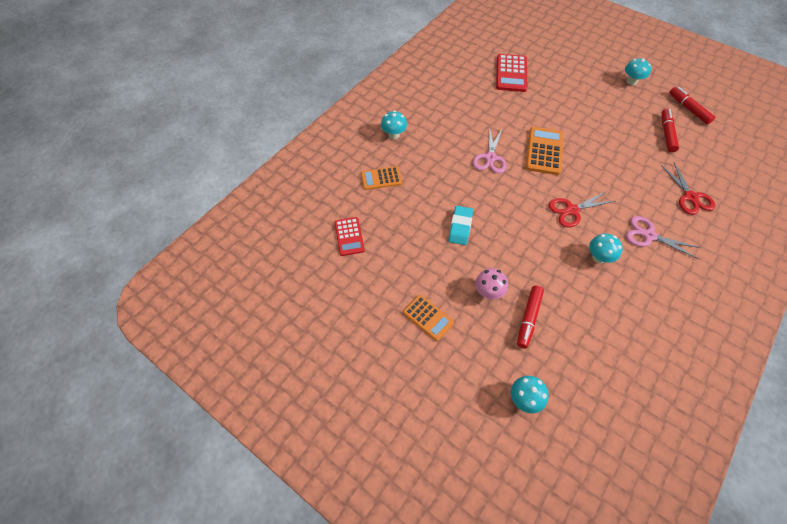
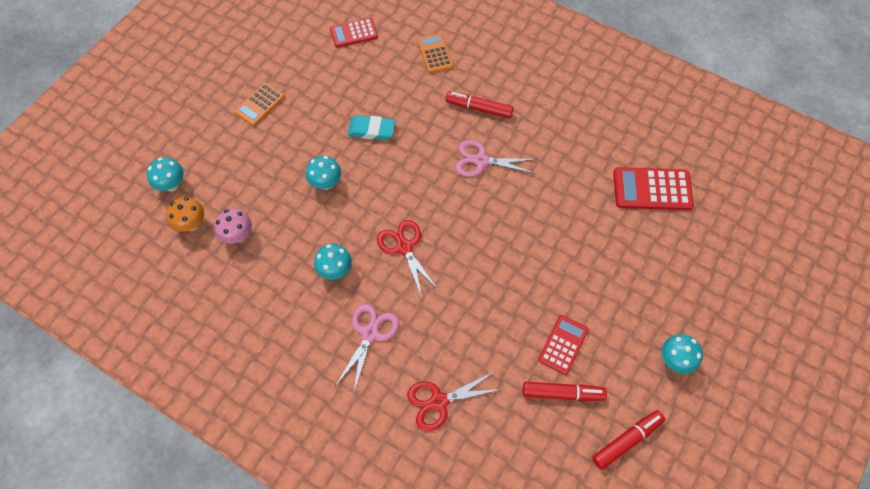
camera: 85 degrees right, 5 degrees up
turquoise mushroom [381,110,407,139] -> turquoise mushroom moved to [306,156,341,190]
pink mushroom [475,268,508,299] -> pink mushroom moved to [214,209,252,244]
red marker [517,286,544,349] -> red marker moved to [446,92,514,118]
orange calculator [526,127,564,175] -> none
none -> orange mushroom [167,197,204,232]
none -> red calculator [538,315,589,375]

